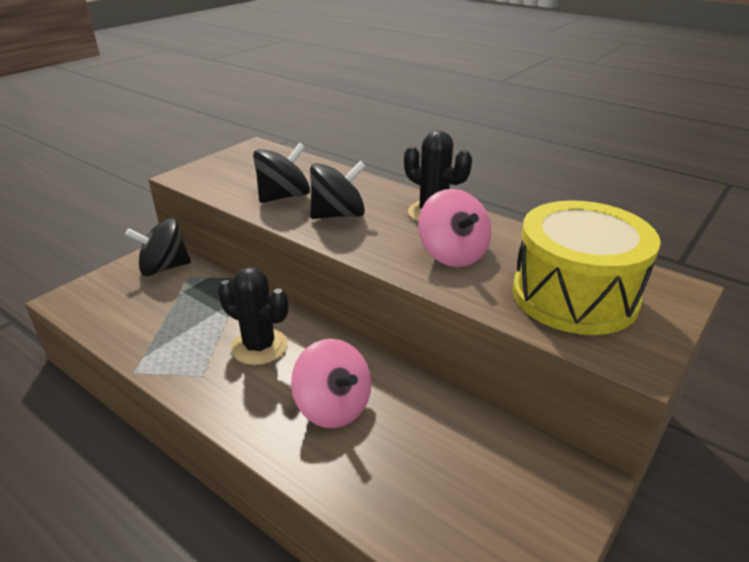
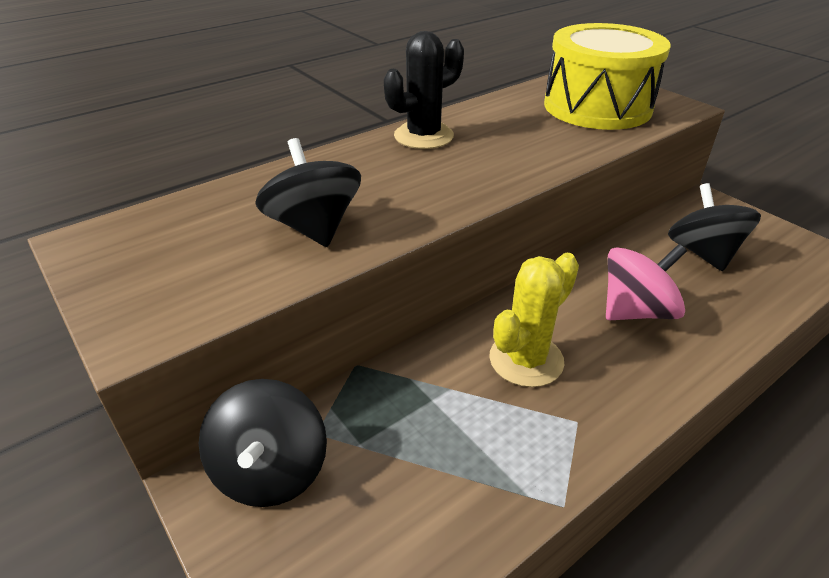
camera: 75 degrees left, 5 degrees up
black cactus [218,267,288,365] -> yellow cactus [489,253,579,387]
black spinning top [310,161,366,219] -> black spinning top moved to [668,183,761,271]
pink spinning top [418,189,491,267] -> none

